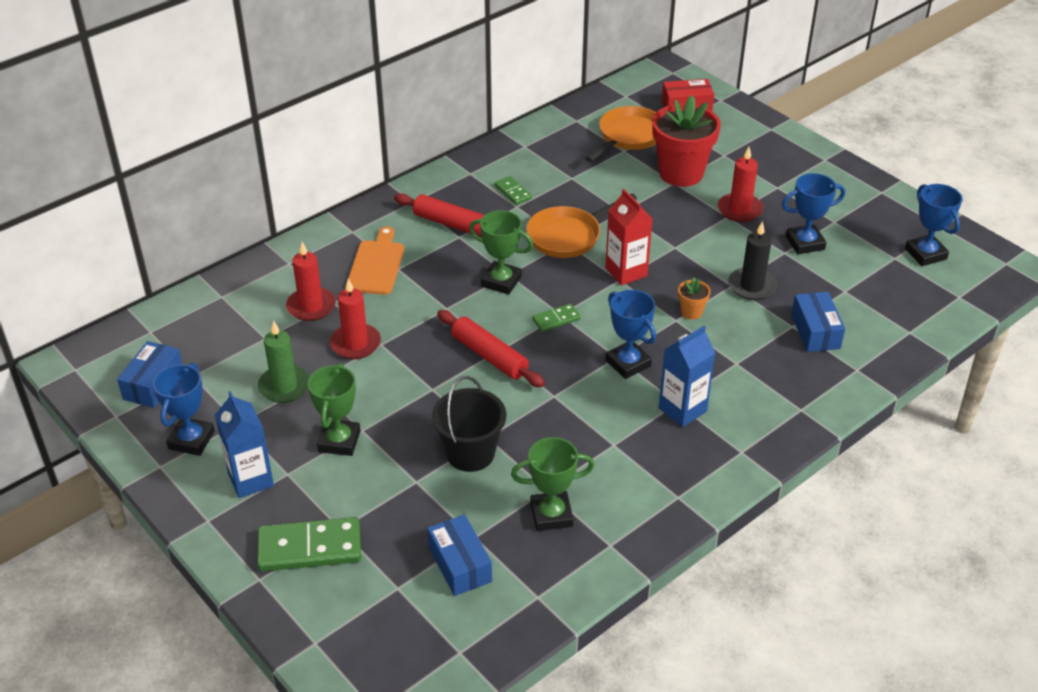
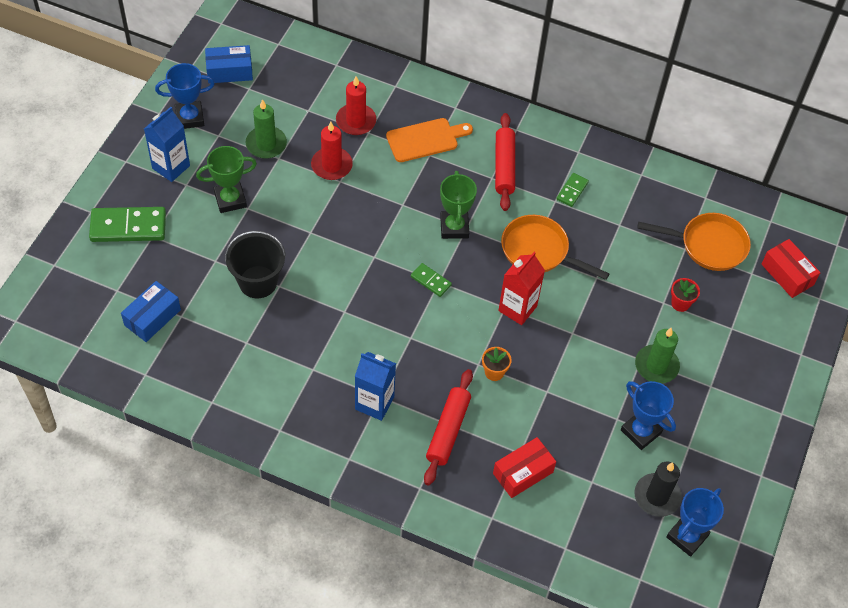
camera: 60 degrees right, 15 degrees up
green domino [257,517,361,572] -> green domino turned 60 degrees counterclockwise [89,207,166,242]
red rolling pin [437,310,545,387] -> red rolling pin moved to [424,369,473,485]
green trophy [511,437,594,531] -> none
blue trophy [605,290,656,379] -> none
red flower pot [652,95,721,187] -> red flower pot [671,278,700,312], size x0.43
red candle [718,147,763,222] -> green candle [635,328,680,384]
black candle [728,221,777,300] -> black candle moved to [634,461,682,517]
blue box [791,292,845,352] -> red box [493,437,556,498]

